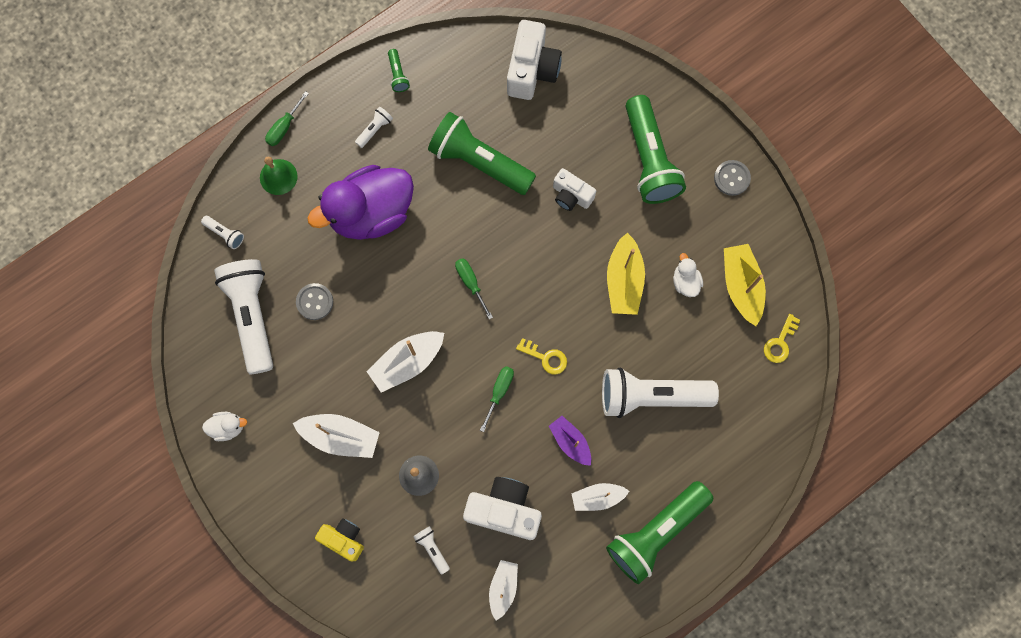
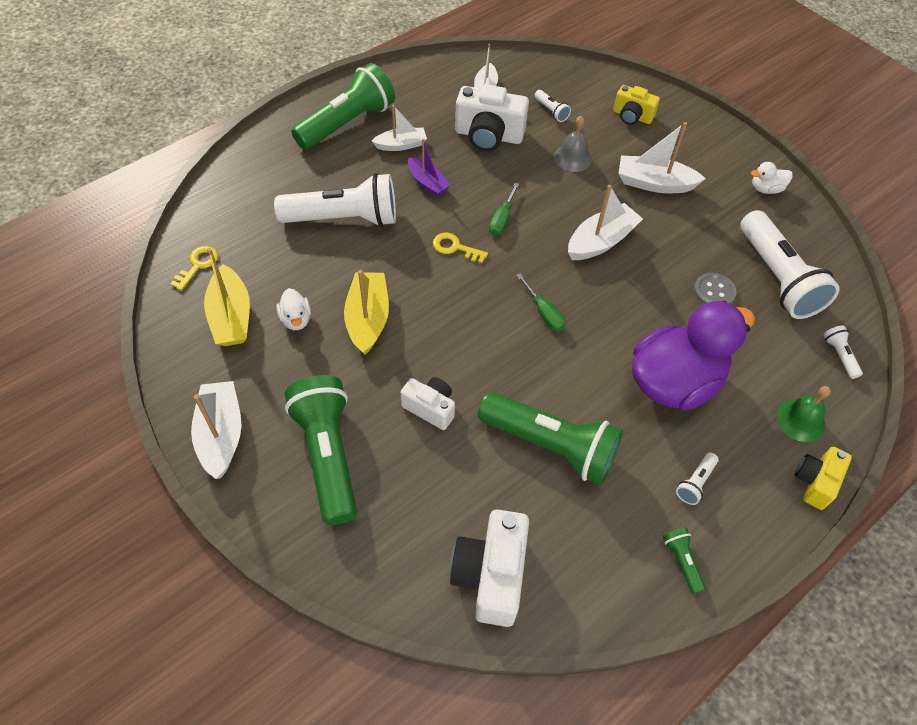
camera: 175 degrees right, 20 degrees down
white flashlight [201,216,244,249] -> white flashlight turned 45 degrees clockwise [823,325,863,379]
green screwdriver [265,91,309,146] -> yellow camera [795,447,852,510]
grey button [714,160,751,196] -> white boat [191,381,242,479]

